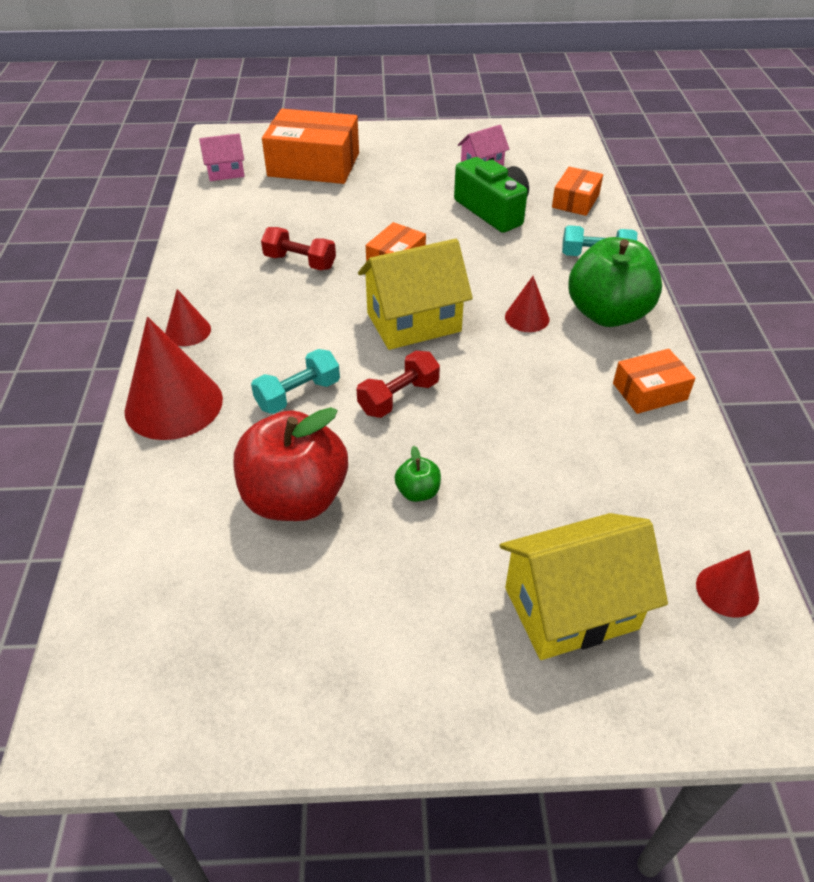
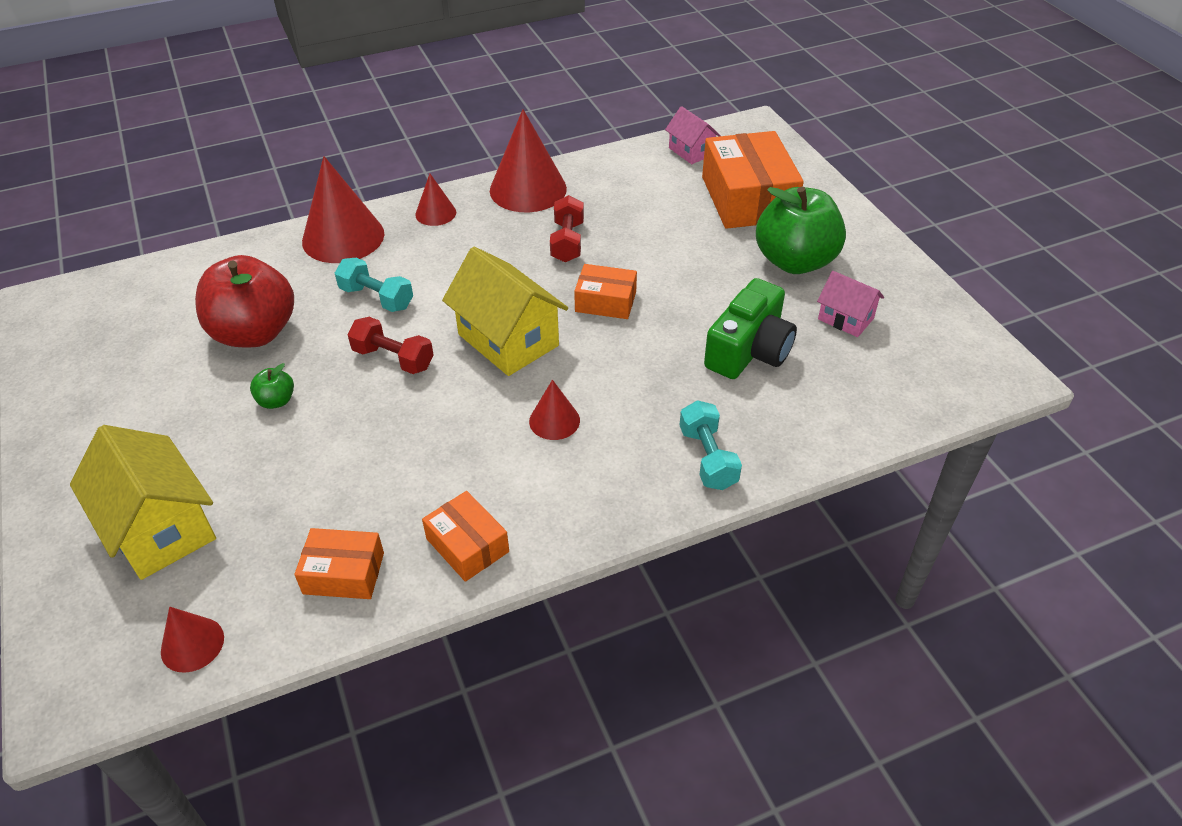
camera: 70 degrees right, 0 degrees up
orange box [552,167,603,216] -> orange box moved to [294,528,384,599]
green apple [568,237,662,327] -> green apple moved to [756,187,846,274]
none -> red cone [490,109,567,212]

